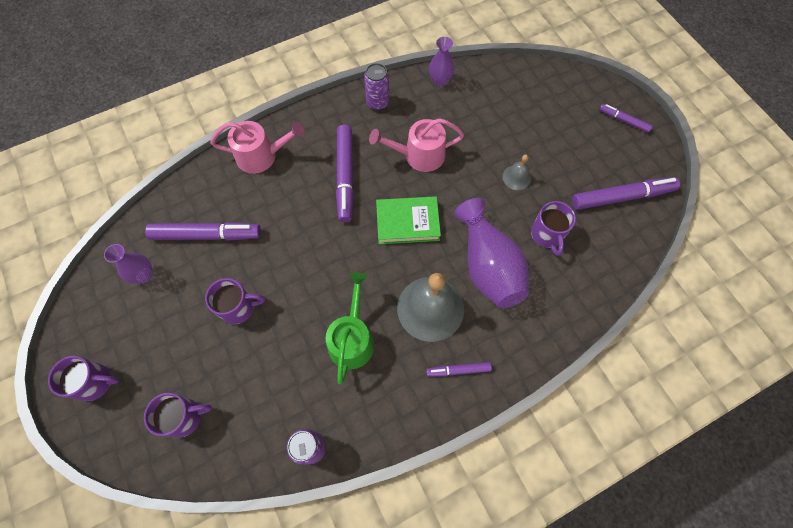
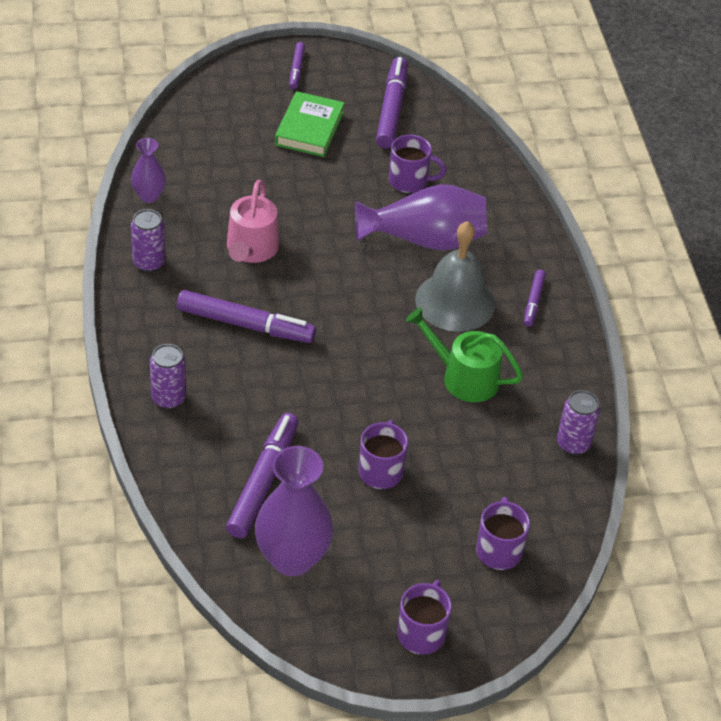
camera: 75 degrees left, 20 degrees down
purple vase [104,244,152,284] -> purple vase [255,446,334,576], size x1.88
pink watering can [210,121,305,174] -> purple can [150,344,186,409]
green book [376,196,441,244] -> green book moved to [275,91,345,157]
grey bell [502,155,531,190] -> none
purple marker [599,104,652,133] -> purple marker turned 45 degrees counterclockwise [289,42,305,89]

